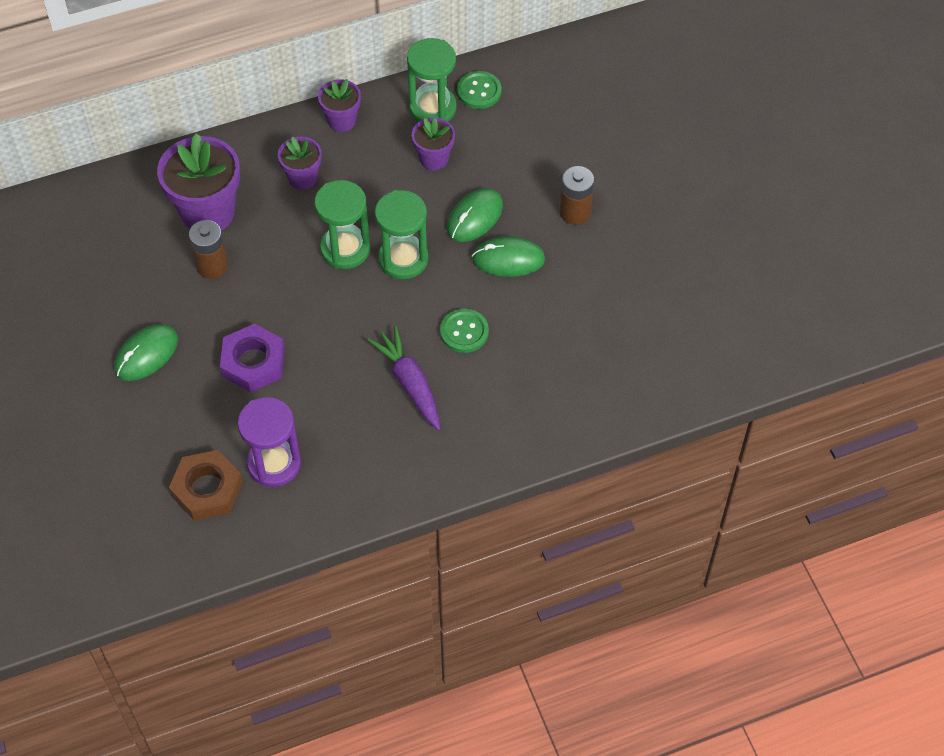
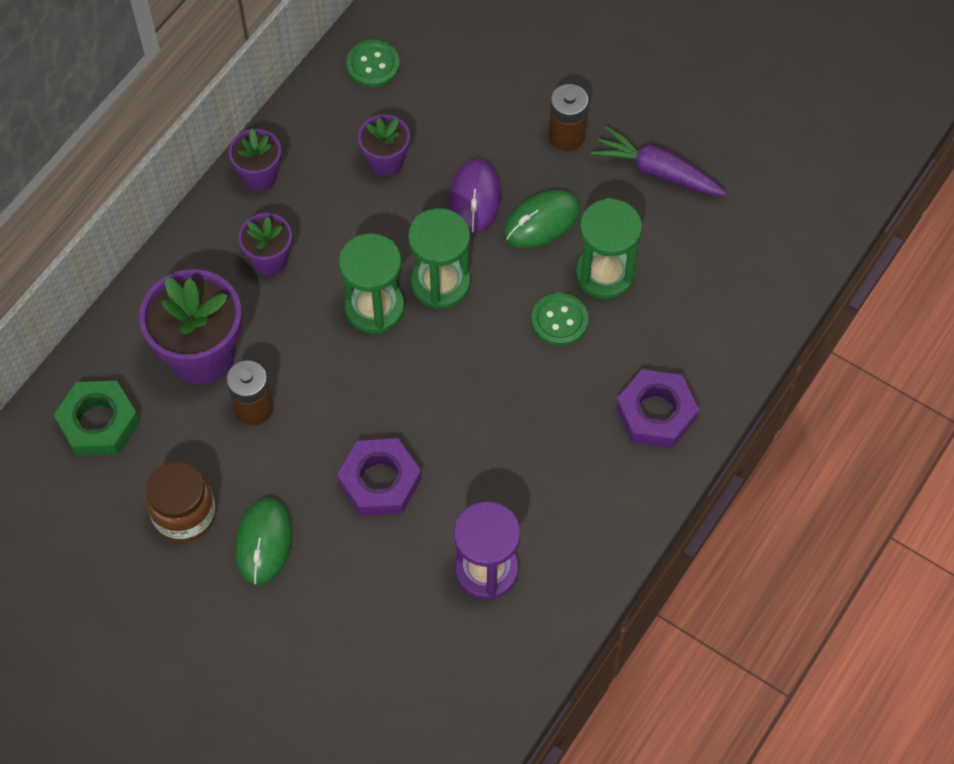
camera: 35 degrees left, 5 degrees up
brown nut [169,450,243,520] -> none
purple carrot [367,326,441,430] -> purple carrot moved to [591,126,727,196]
green hourglass [407,38,457,122] -> green hourglass moved to [575,198,642,300]
green mouse [447,188,503,242] -> purple mouse [450,159,501,234]
none -> green nut [54,381,140,456]
none -> brown jar [145,462,216,543]
none -> purple nut [616,369,699,448]

